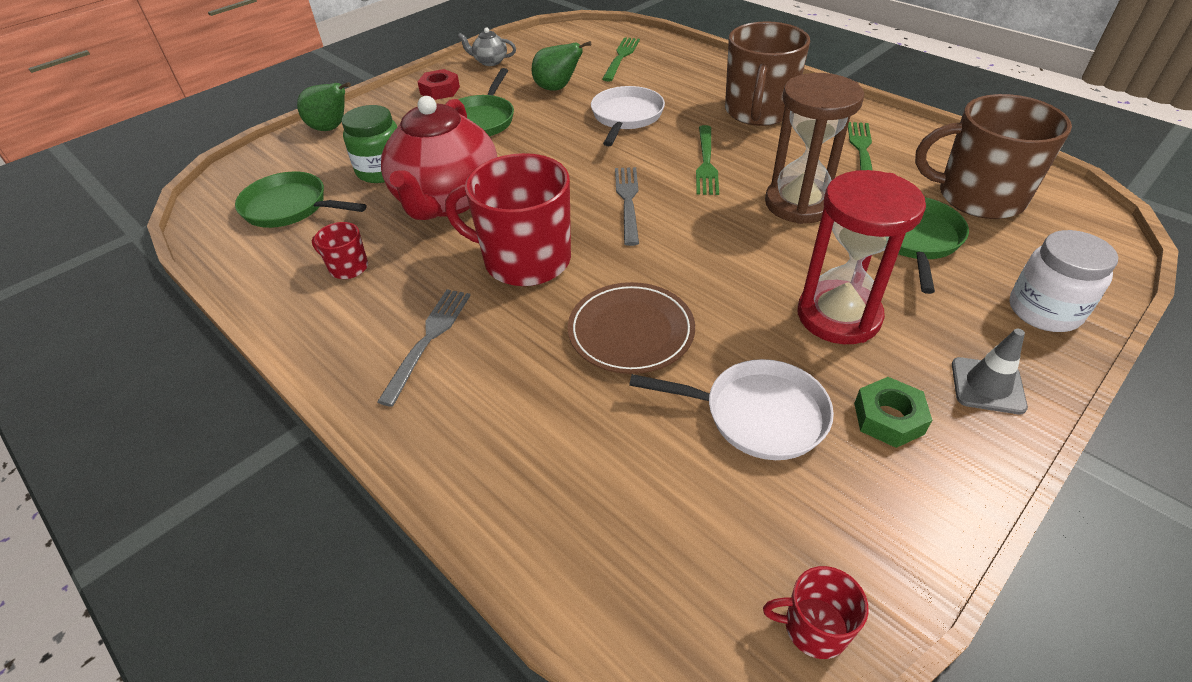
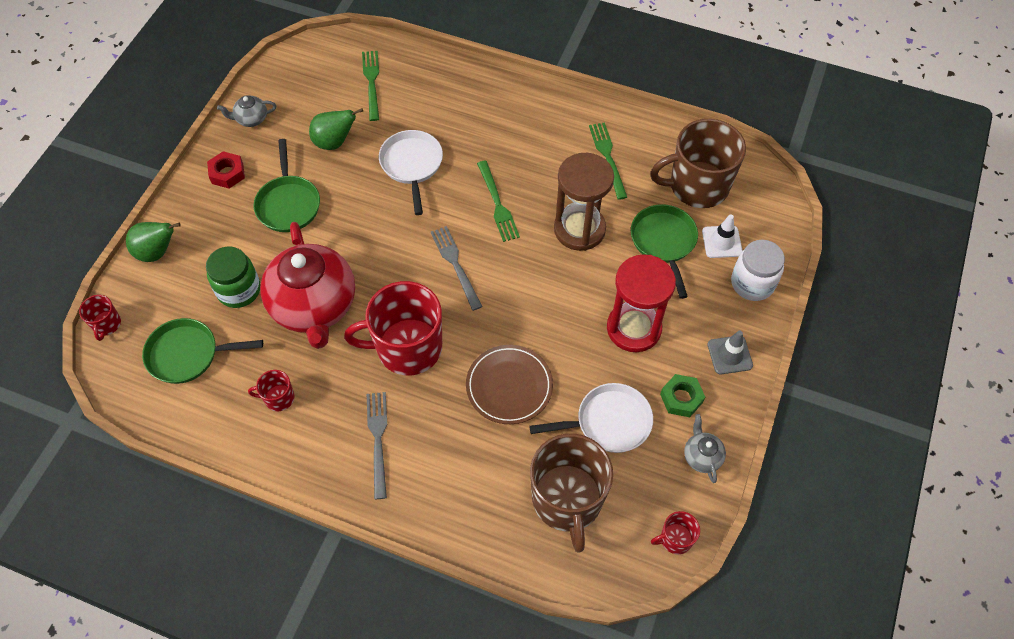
camera: 25 degrees left, 15 degrees up
brown mug [725,21,810,126] -> brown mug moved to [530,433,613,553]
none -> red mug [79,295,121,341]
none -> grey teapot [684,414,726,483]
none -> white traffic cone [702,214,743,258]

